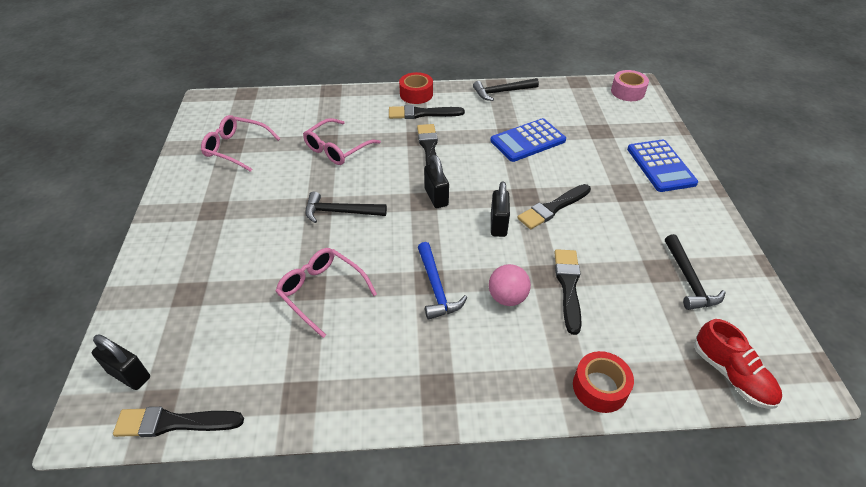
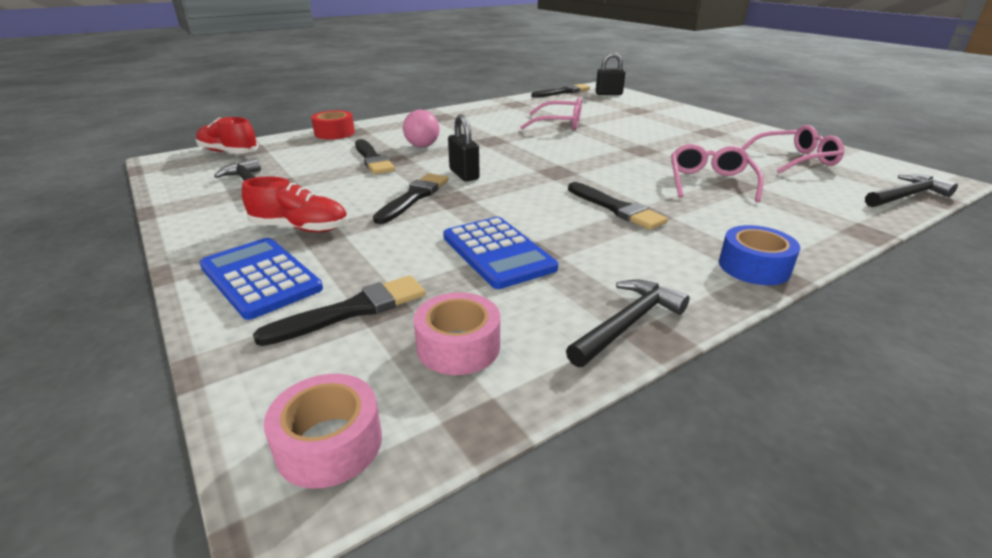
camera: 150 degrees right, 15 degrees down
black hammer [305,191,387,223] -> black hammer moved to [865,174,958,207]
black brush [389,105,465,119] -> black brush moved to [253,275,425,346]
red tape [399,72,433,104] -> blue tape [719,225,801,285]
blue hammer [418,242,467,320] -> none
black padlock [424,155,449,208] -> none
blue calculator [490,118,566,162] -> blue calculator turned 120 degrees clockwise [443,217,558,289]
none -> red shoe [242,176,348,232]
none -> pink tape [414,292,500,375]

